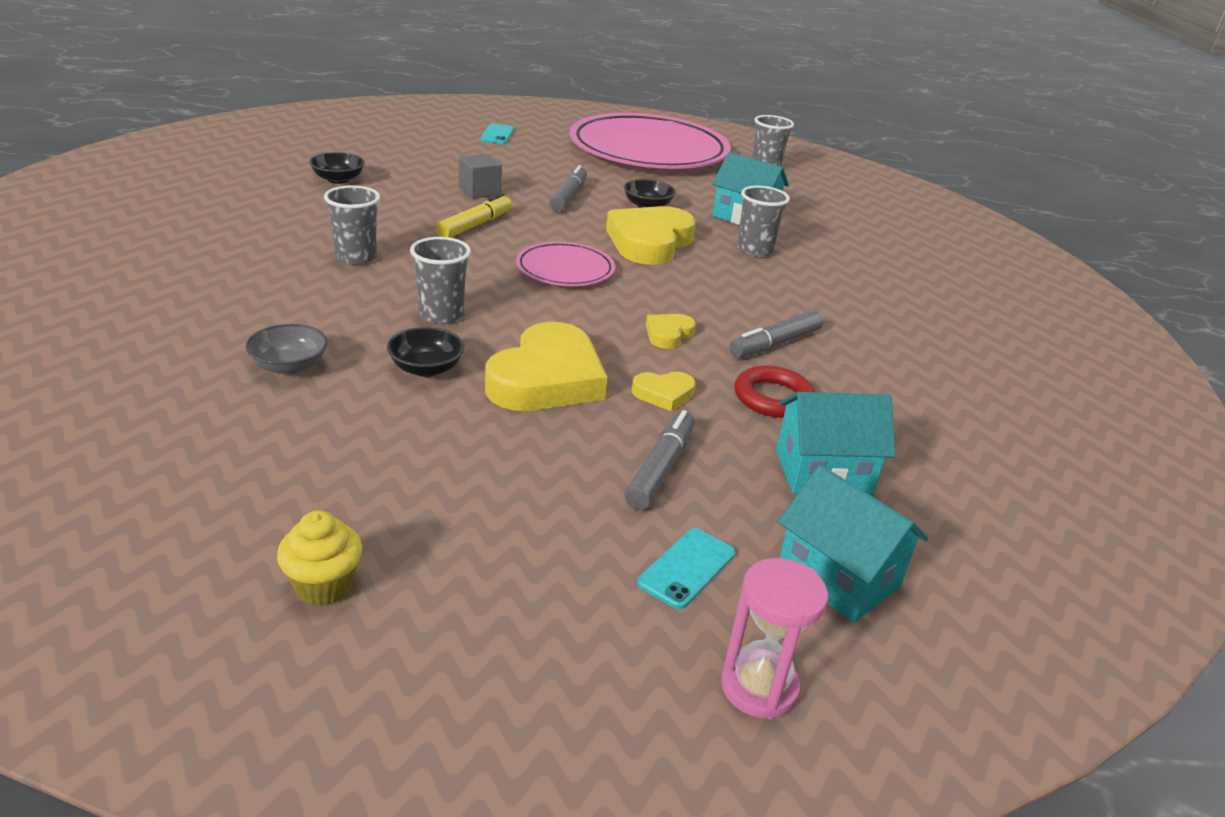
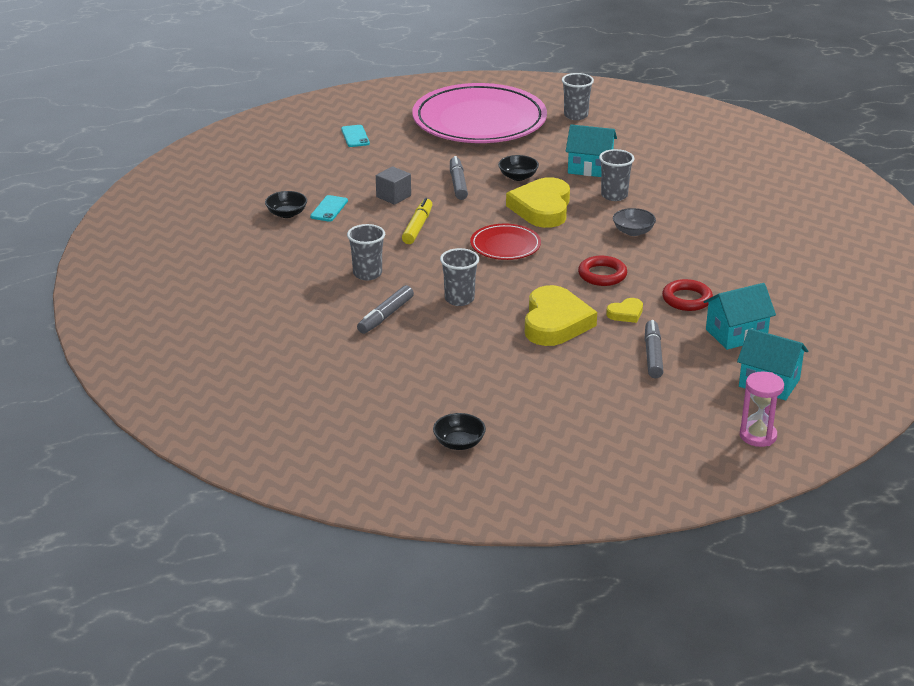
camera: 15 degrees left, 0 degrees up
grey bowl [245,324,327,375] -> grey bowl moved to [613,208,656,236]
yellow cupcake [277,510,362,606] -> none
black bowl [387,327,464,377] -> black bowl moved to [433,413,486,450]
pink plate [516,241,615,286] -> red plate [470,224,541,260]
turquoise phone [637,528,736,609] -> turquoise phone moved to [310,195,348,222]
yellow heart [646,314,696,349] -> red ring [578,256,627,286]
grey marker [729,310,823,358] -> grey marker moved to [357,285,414,334]

